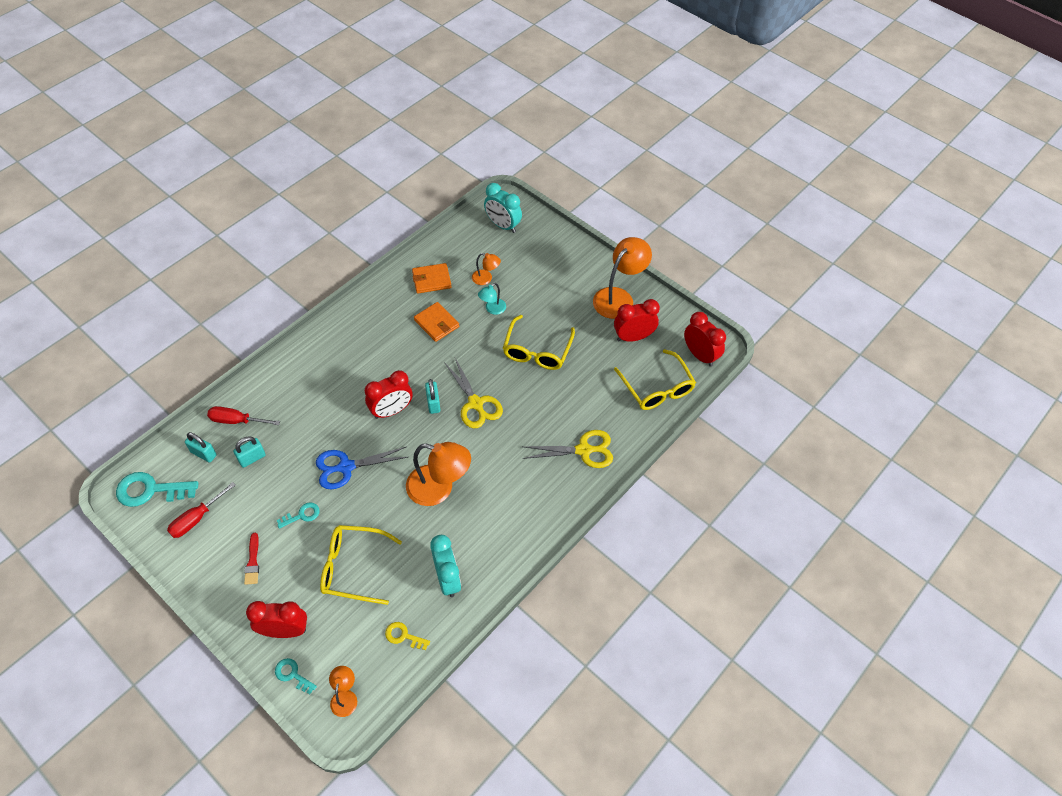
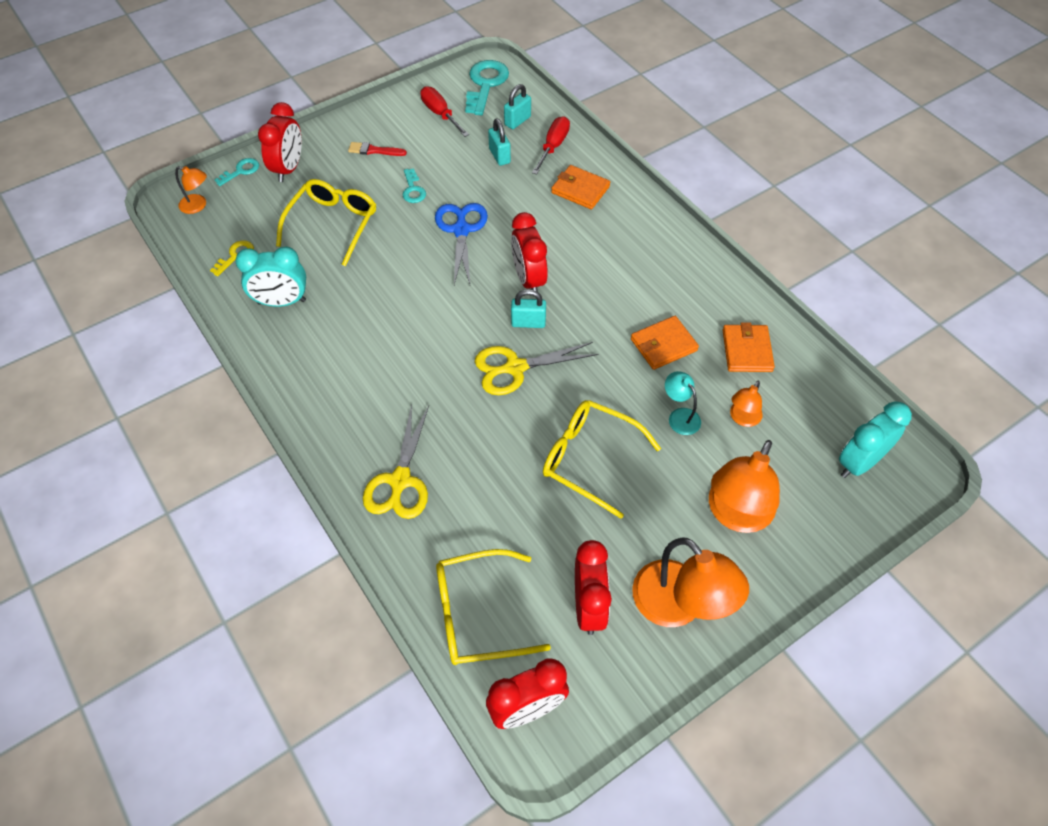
camera: 105 degrees right, 0 degrees up
orange lamp [406,442,471,506] -> orange lamp moved to [709,440,780,533]
none -> orange wallet [551,165,610,209]

